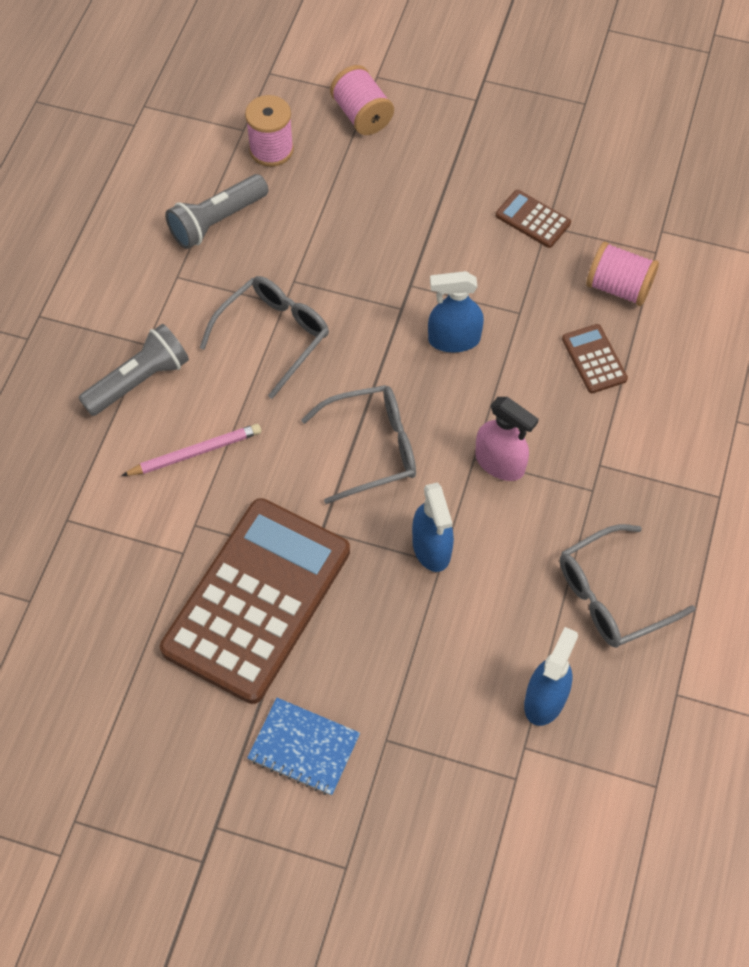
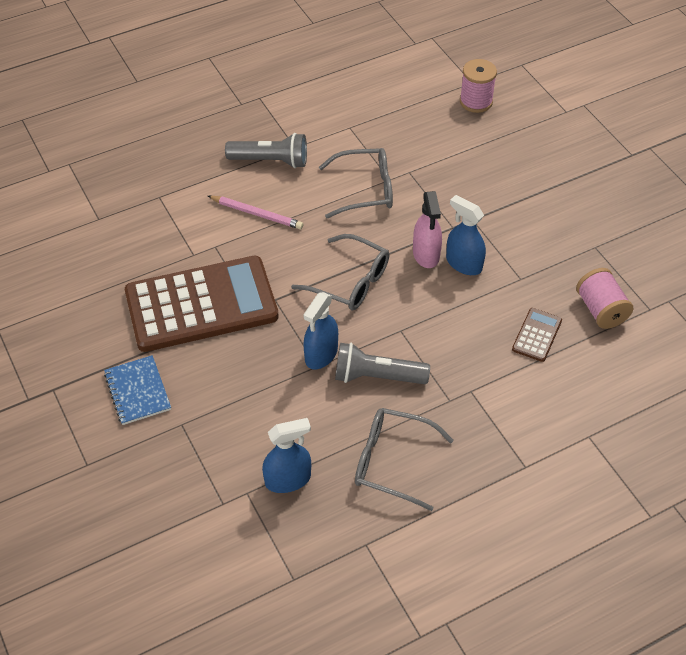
camera: 45 degrees right, 10 degrees down
grey flashlight [165,174,269,249] -> grey flashlight moved to [335,343,430,384]
pink spool [330,65,394,135] -> none
pink spray bottle [475,397,539,481] -> pink spray bottle moved to [413,191,442,268]
brown calculator [495,190,571,248] -> none

